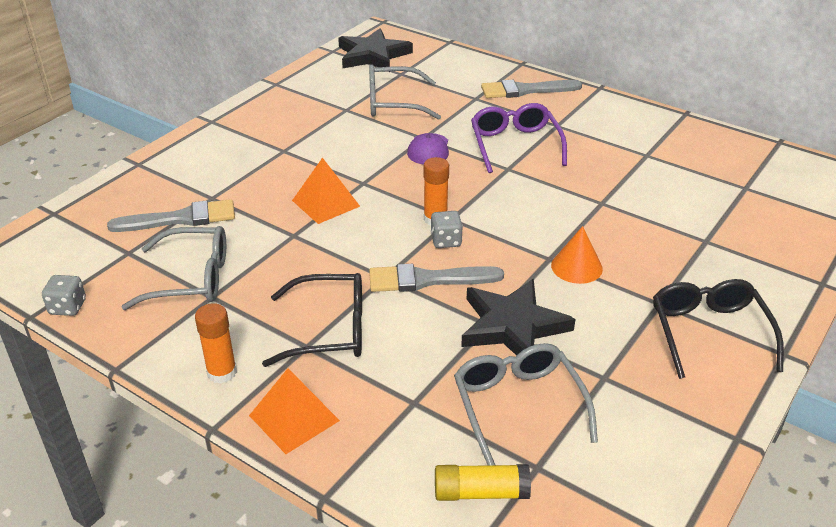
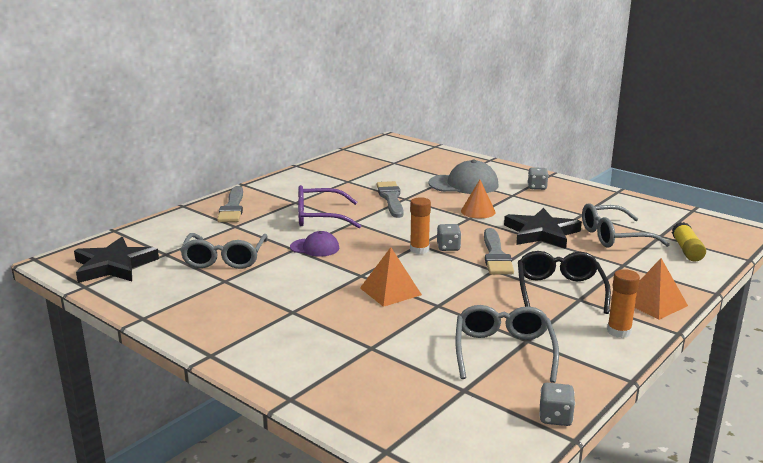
camera: 85 degrees left, 15 degrees down
grey brush [107,199,235,232] -> grey brush moved to [377,181,404,218]
black glasses [653,279,784,379] -> grey dice [528,167,549,190]
none -> grey cap [428,160,498,194]

